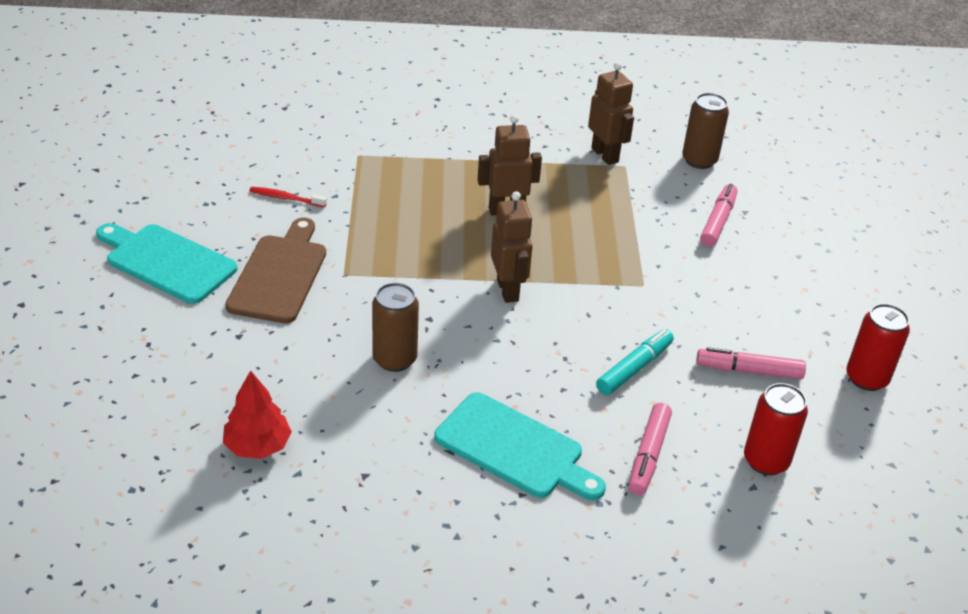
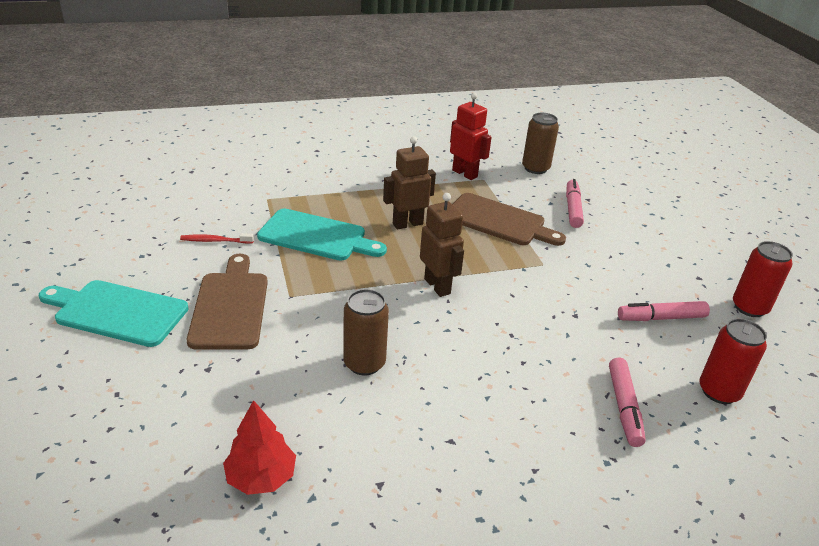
camera: 15 degrees left, 5 degrees down
turquoise cutting board [434,392,606,500] -> turquoise cutting board moved to [257,208,387,261]
brown robot [588,62,634,165] -> red robot [450,93,492,180]
turquoise marker [596,329,674,395] -> none
none -> brown cutting board [452,193,566,246]

